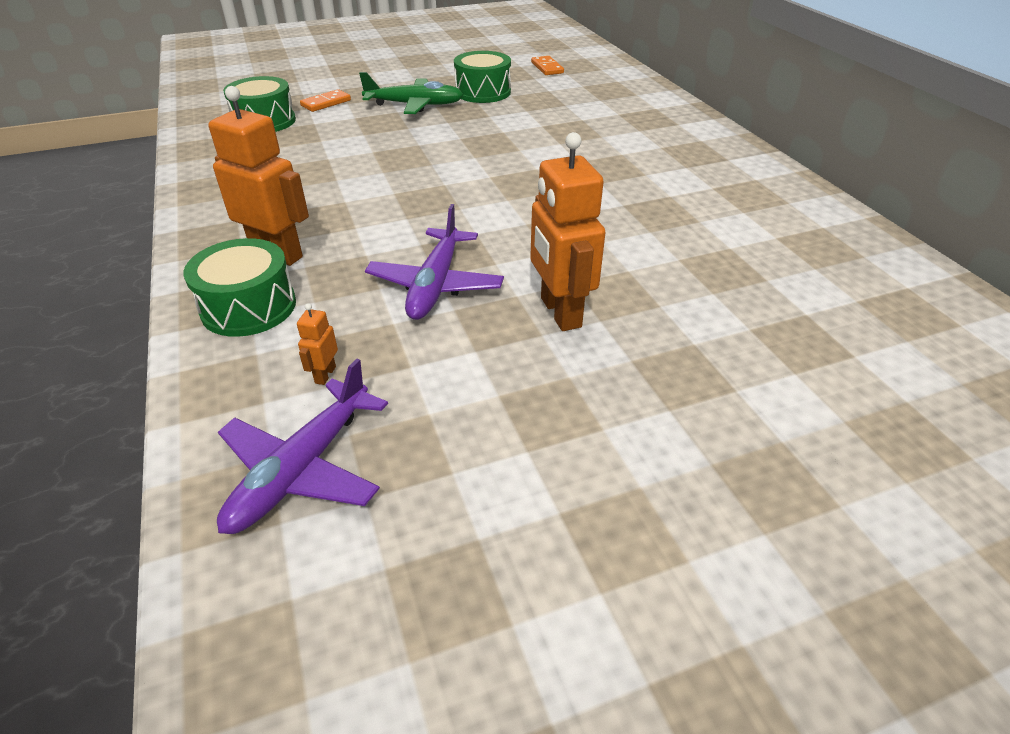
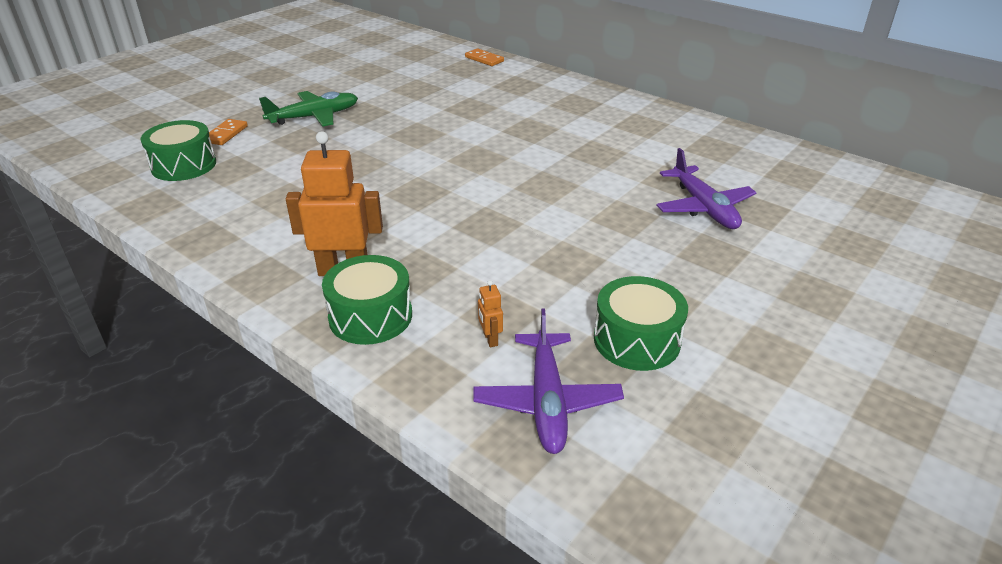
camera: 30 degrees left, 5 degrees down
purple plane [365,204,504,320] -> purple plane moved to [656,148,756,229]
green drum [454,51,511,103] -> green drum moved to [594,276,688,371]
orange robot [530,132,606,331] -> none
orange domino [531,56,564,75] -> orange domino moved to [465,48,504,66]

